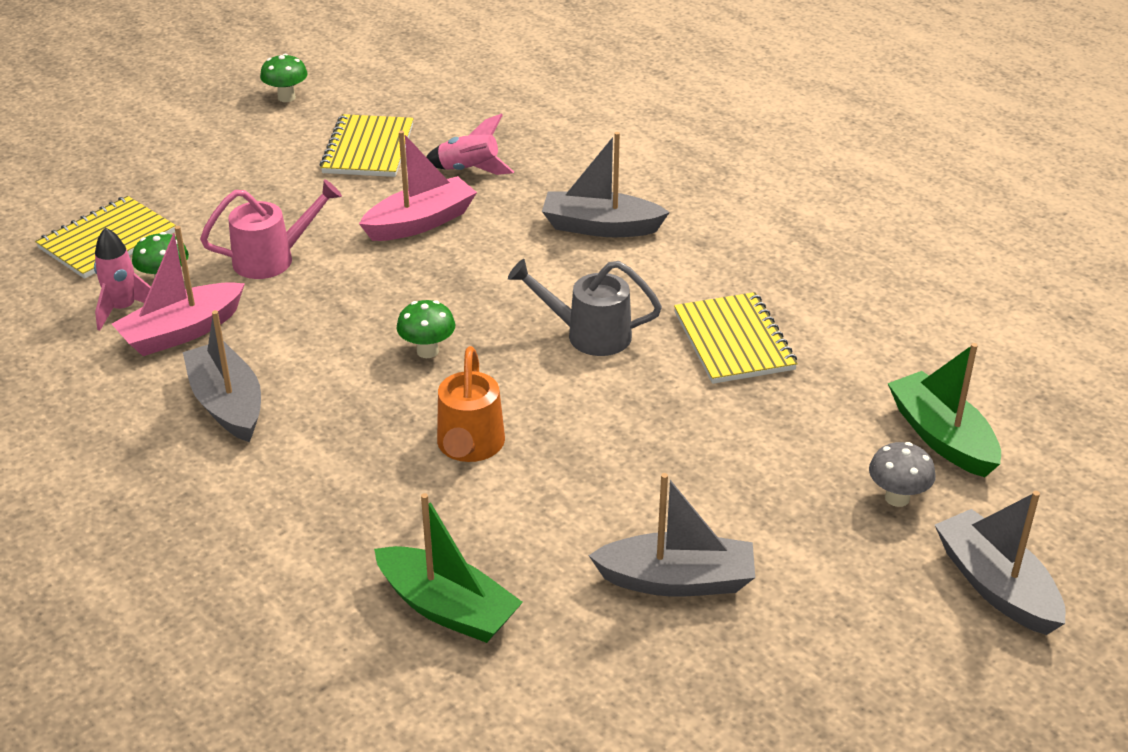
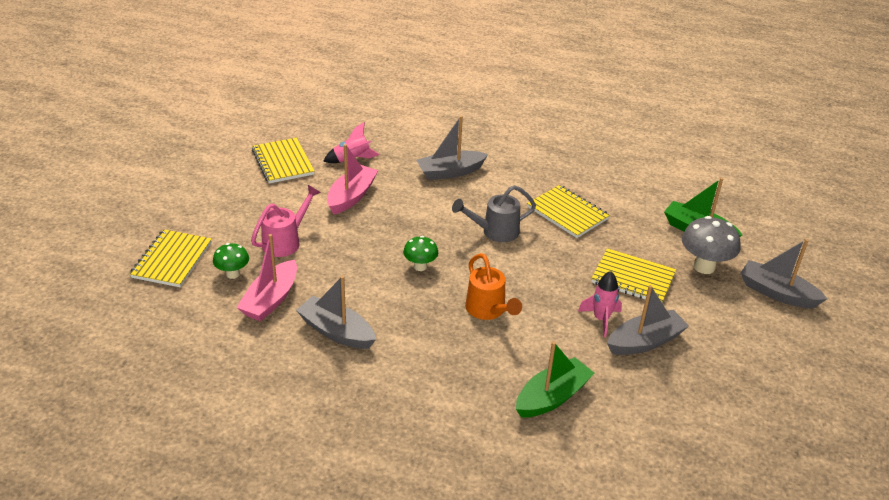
camera: 30 degrees left, 0 degrees up
pink rocket [94,227,151,331] -> pink rocket moved to [578,271,622,337]
green mushroom [260,54,308,102] -> none
green boat [374,493,523,643] -> green boat turned 45 degrees counterclockwise [516,341,595,418]
grey mushroom [869,442,935,507] -> grey mushroom [682,216,741,274], size x1.66
none -> yellow notebook [591,248,676,302]

